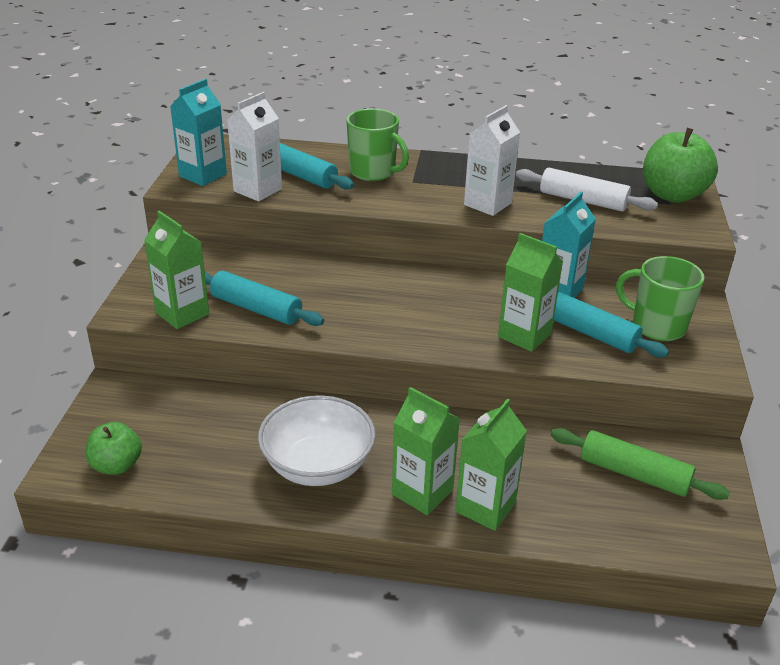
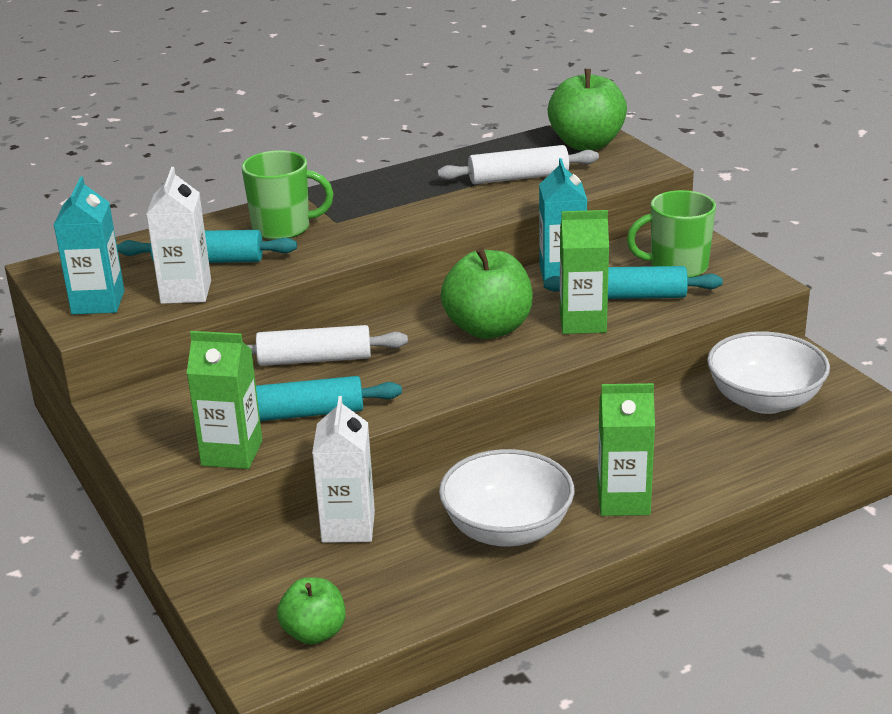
camera: 35 degrees left, 5 degrees down
green carton [456,399,527,531] -> none
white carton [464,105,520,216] -> white carton moved to [312,396,375,543]
green rolling pin [551,428,730,500] -> white bowl [707,331,830,414]
none -> white rolling pin [247,325,408,366]
none -> green apple [441,247,533,339]

